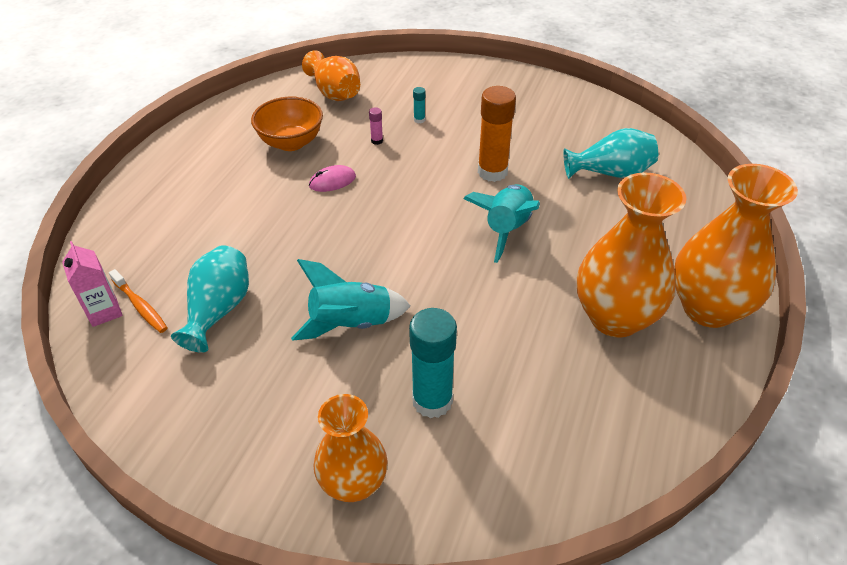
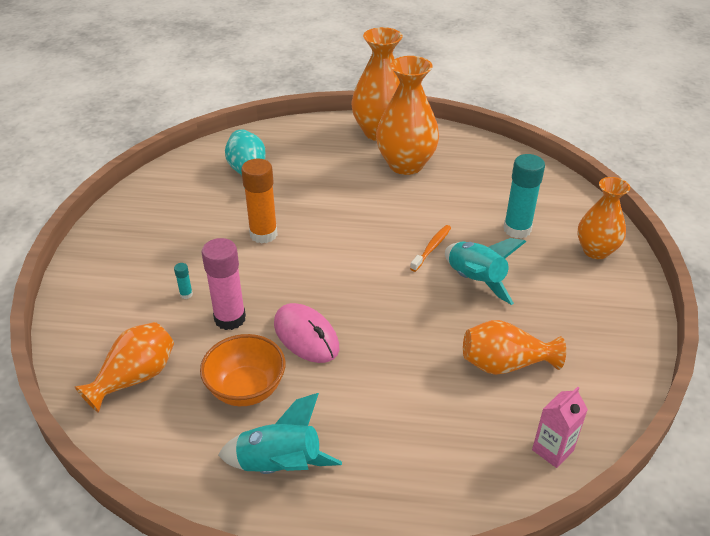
camera: 105 degrees left, 5 degrees down
orange toothbrush [109,269,168,333] -> orange toothbrush moved to [410,225,451,272]
turquoise vase [171,245,249,353] -> orange vase [463,320,566,375]
pink mouse [309,165,356,192] -> pink mouse [274,303,339,363], size x1.68
pink glue stick [369,107,383,145] -> pink glue stick [202,238,246,330], size x2.39
turquoise rocket [463,185,540,263] -> turquoise rocket moved to [218,393,342,474]

